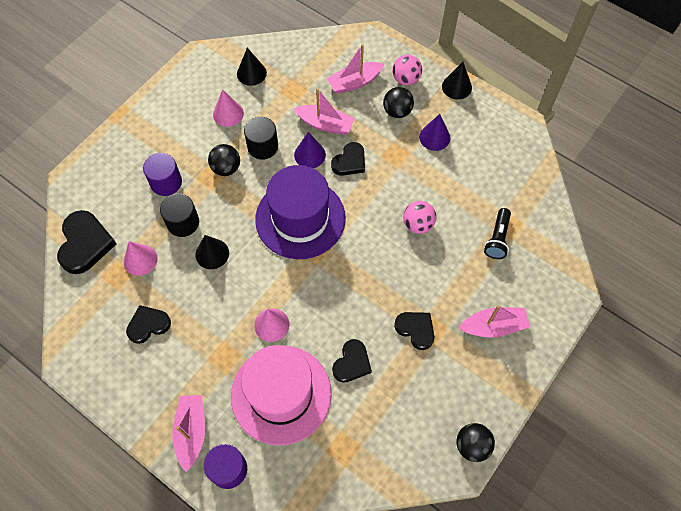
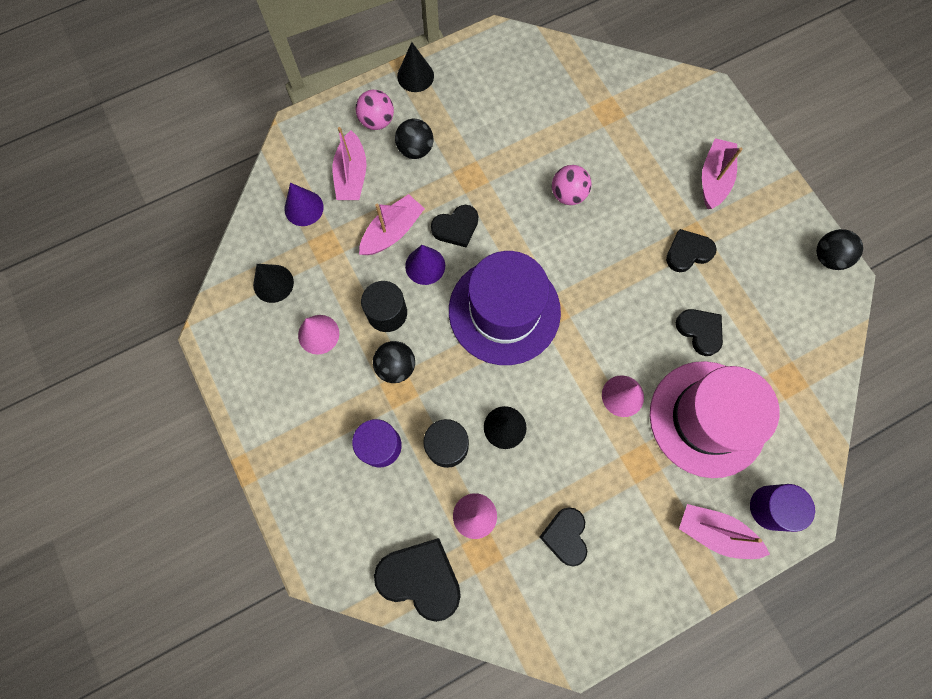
camera: 65 degrees left, 10 degrees up
black heart [331,142,365,176] -> black heart turned 90 degrees clockwise [431,205,478,247]
purple cone [419,114,450,151] -> purple cone moved to [284,183,324,226]
black flashlight [484,208,511,259] -> none

